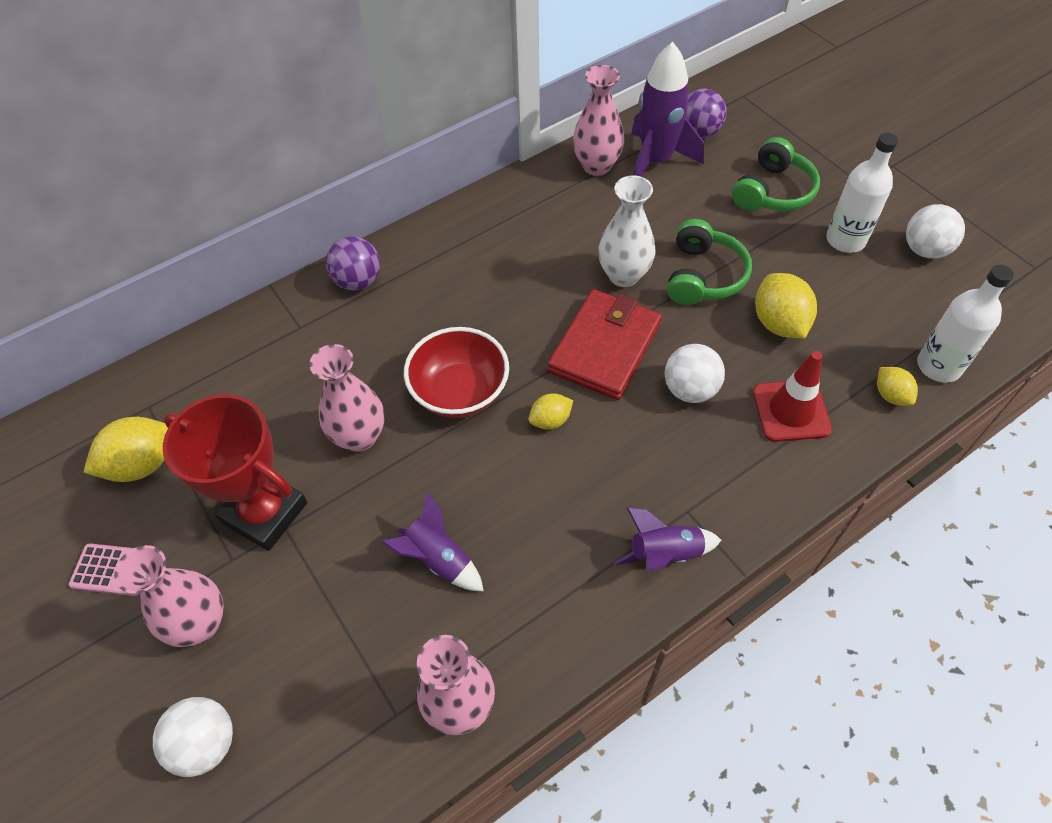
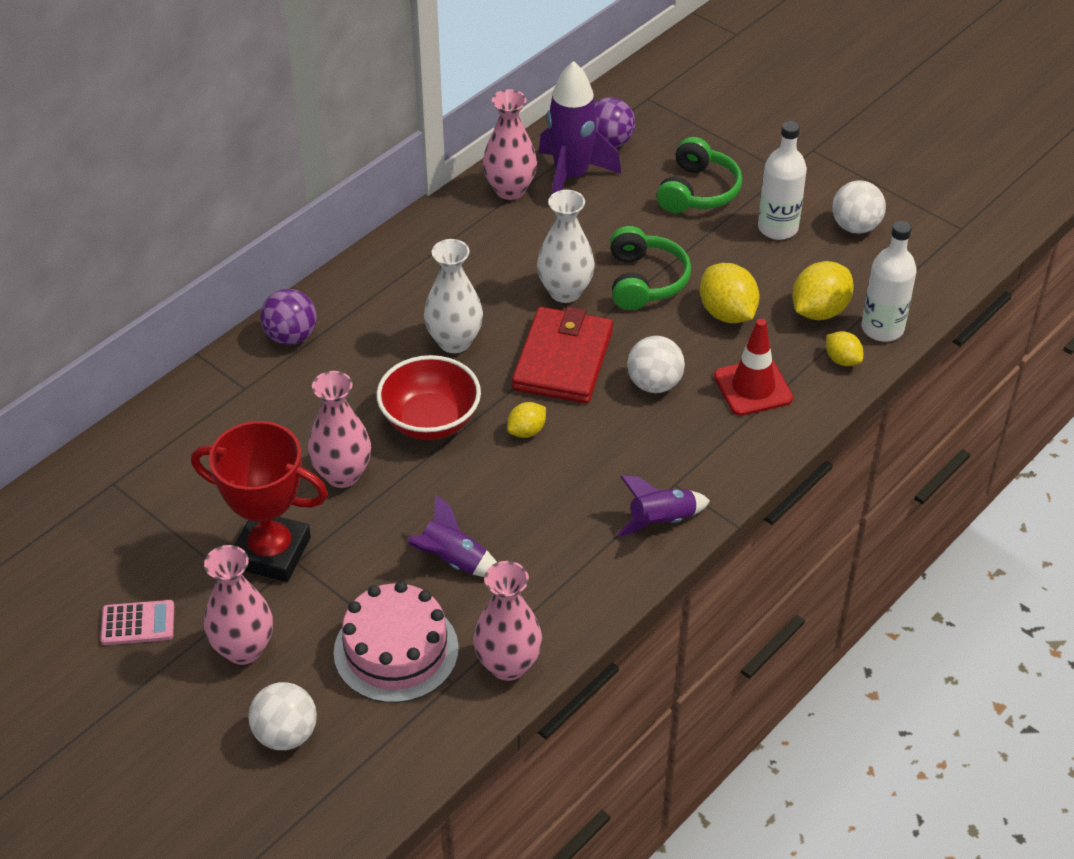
camera: 15 degrees left, 10 degrees down
yellow lemon [84,417,168,482] -> yellow lemon moved to [792,261,854,320]
none -> pink cake [334,581,459,703]
none -> white vase [424,239,483,353]

